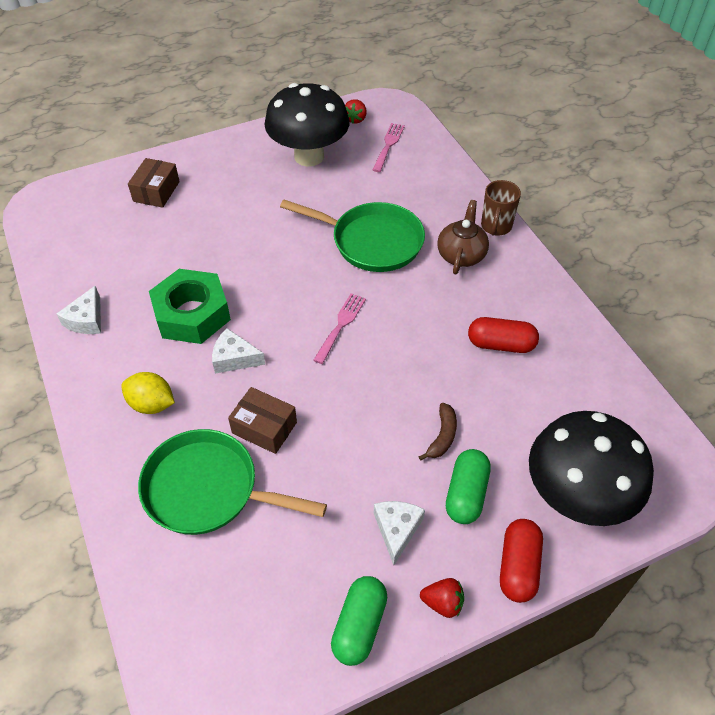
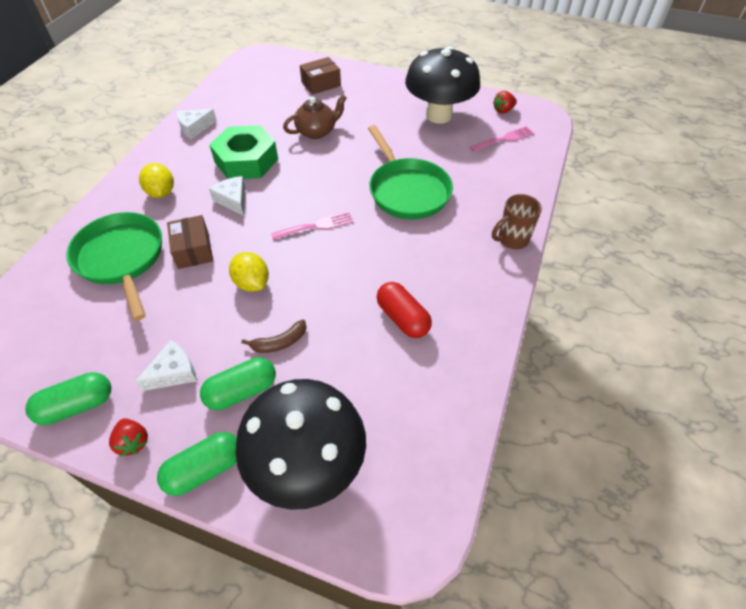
camera: 45 degrees right, 0 degrees up
brown teapot [437,200,489,274] -> brown teapot moved to [283,94,347,139]
red capsule [500,519,543,603] -> green capsule [157,432,237,496]
none -> yellow lemon [229,252,269,292]

